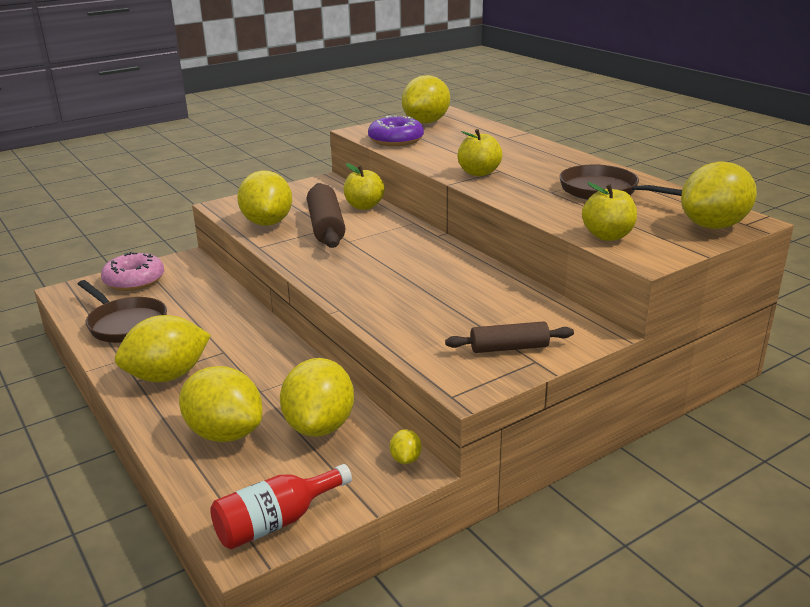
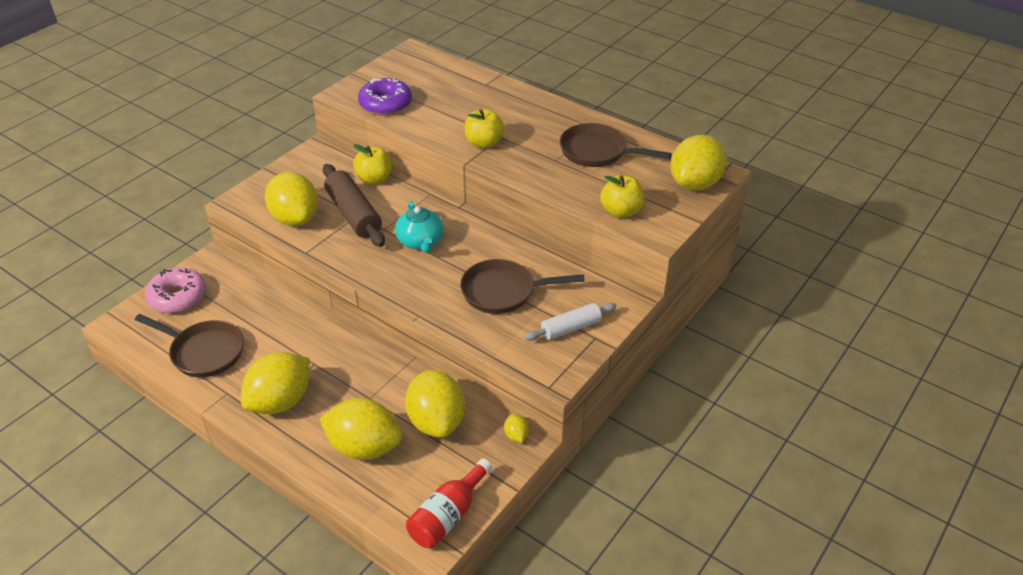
camera: 20 degrees left, 15 degrees up
yellow lemon [402,75,450,124] -> none
brown rolling pin [445,321,574,353] -> white rolling pin [525,303,617,341]
none -> turquoise teapot [395,201,443,253]
none -> brown pan [460,259,585,314]

